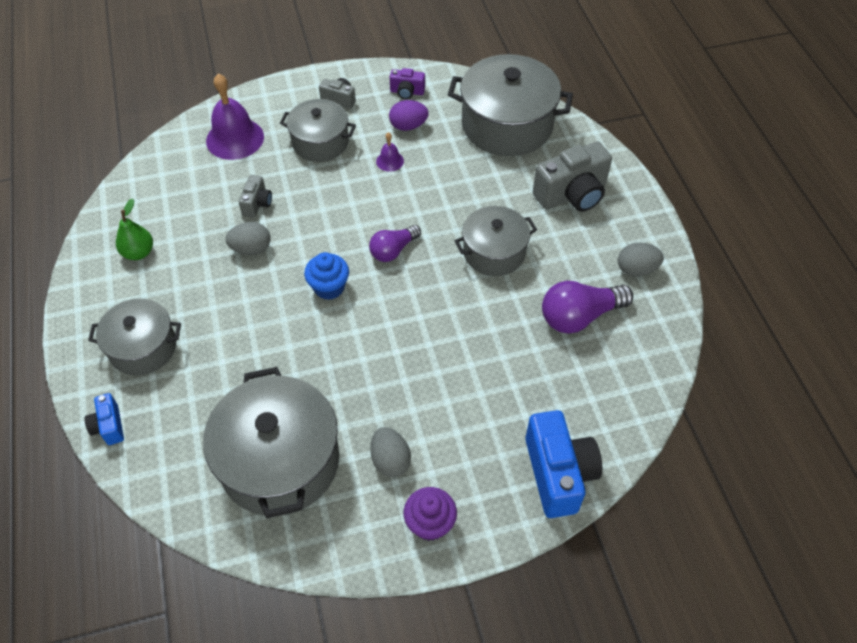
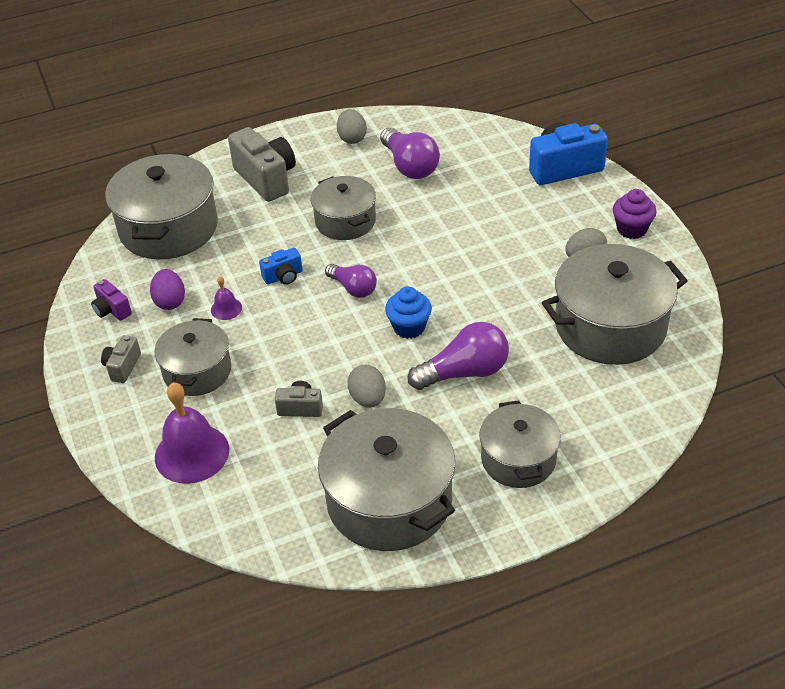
camera: 95 degrees left, 10 degrees down
blue camera [84,393,124,445] -> blue camera moved to [259,248,303,285]
green pear [116,199,153,260] -> grey pot [318,408,455,551]
purple camera [390,68,425,99] -> purple camera turned 135 degrees clockwise [91,279,132,321]
none -> purple light bulb [408,322,509,390]

